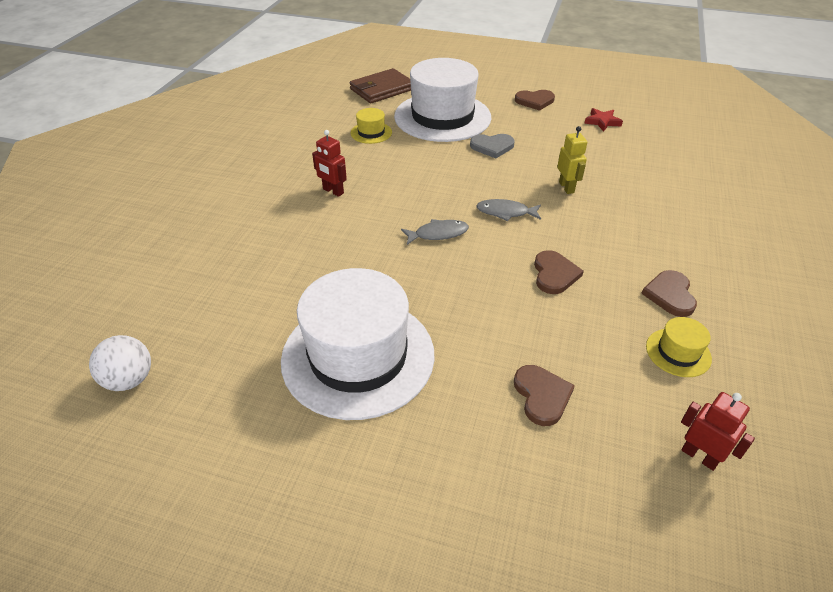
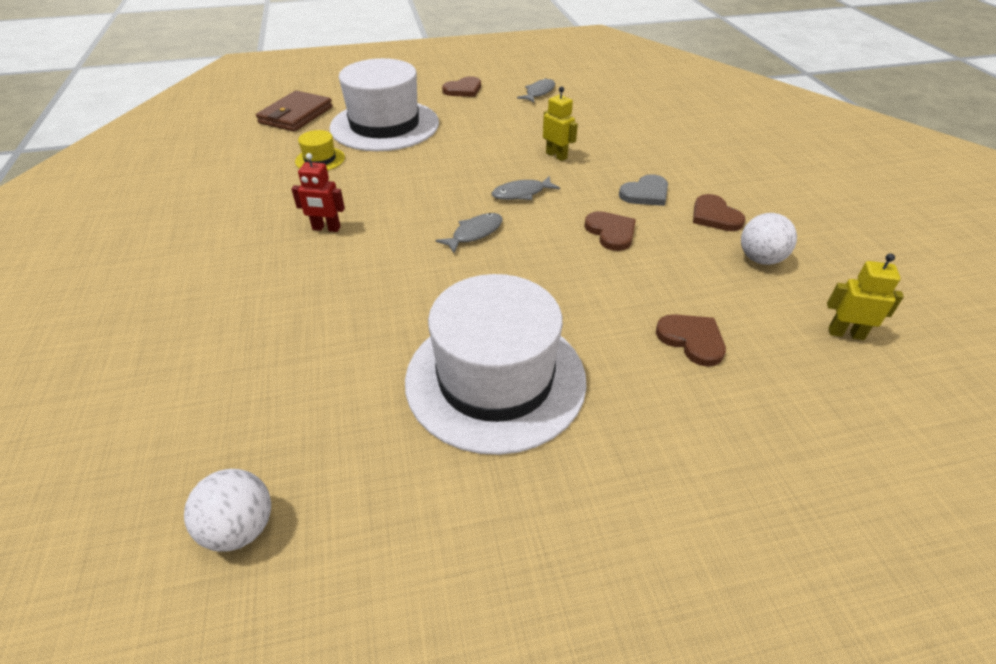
camera: 30 degrees left, 0 degrees up
grey heart [470,134,515,158] -> grey heart moved to [619,174,668,206]
red star [584,108,623,132] -> grey fish [517,78,555,103]
yellow hat [646,317,712,377] -> white ball [741,213,797,265]
red robot [681,392,755,471] -> yellow robot [827,254,904,340]

